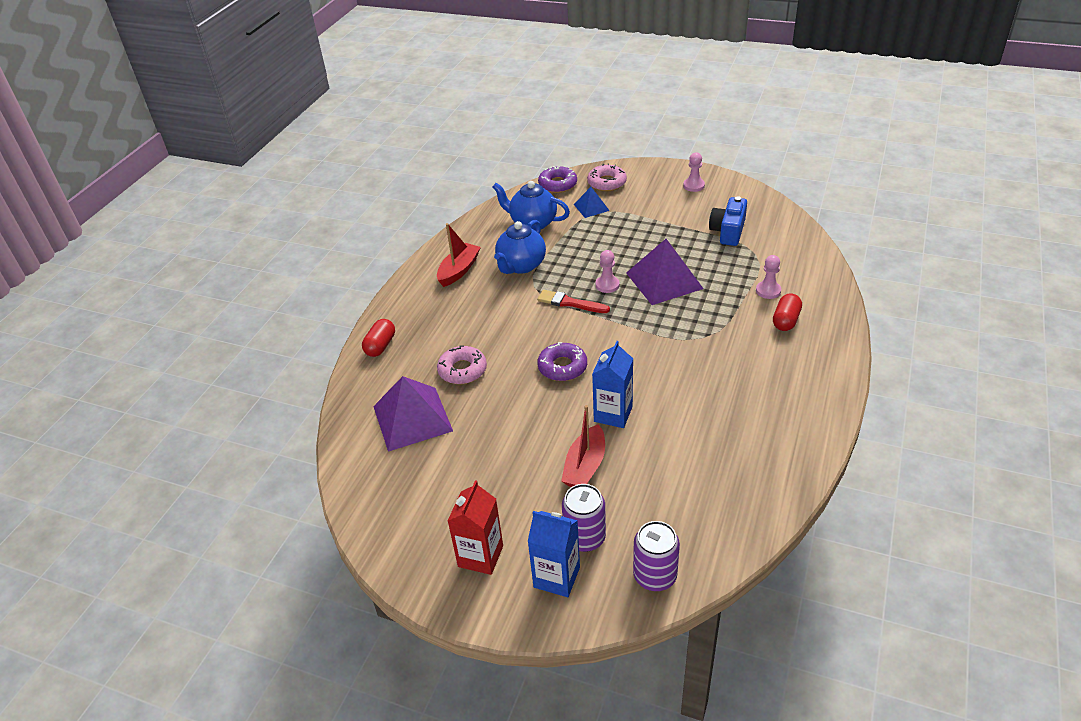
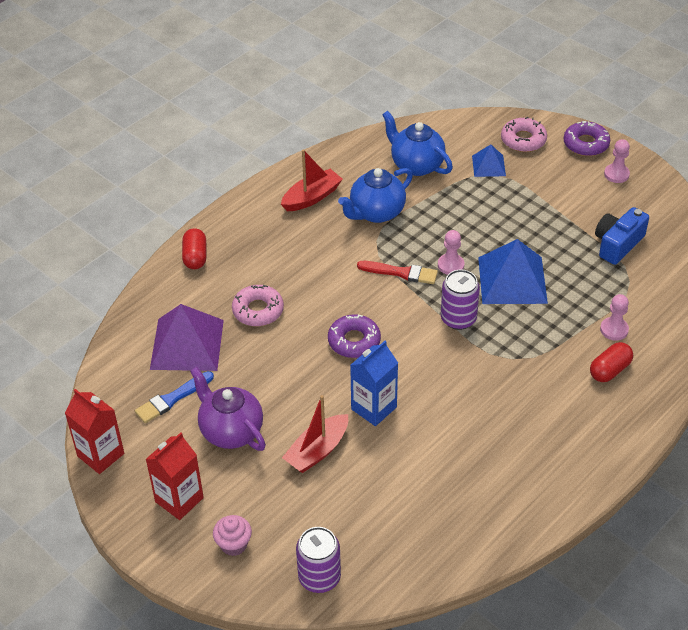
camera: 20 degrees right, 5 degrees up
red capsule [362,319,395,357] -> red capsule turned 45 degrees counterclockwise [182,228,206,269]
blue carton [528,511,580,597] -> pink cupcake [213,515,252,556]
red brush [537,290,610,313] -> red brush turned 150 degrees clockwise [357,261,438,284]
purple donut [538,166,577,193] -> purple donut moved to [564,121,610,156]
purple can [562,484,606,552] -> purple can moved to [441,270,480,330]
purple pyramid [626,239,704,305] -> blue pyramid [478,239,548,304]
none -> red carton [65,389,124,474]
none -> blue brush [135,371,214,423]
none -> purple teapot [190,367,266,451]

